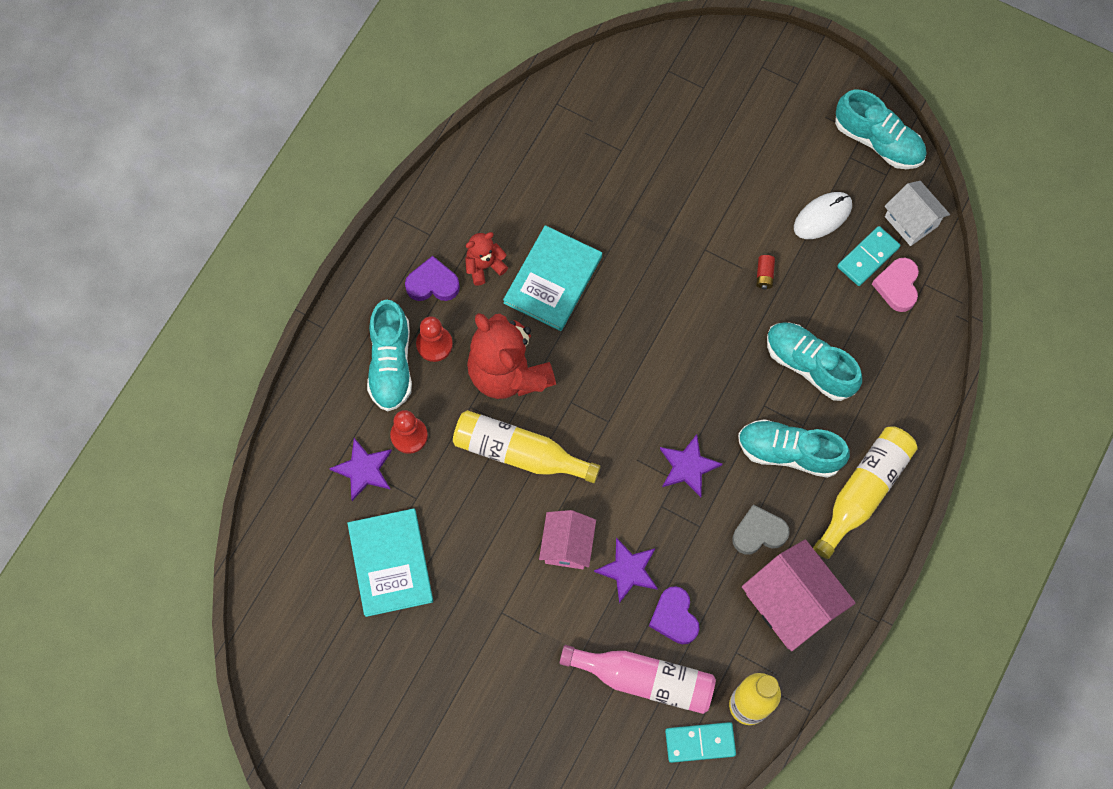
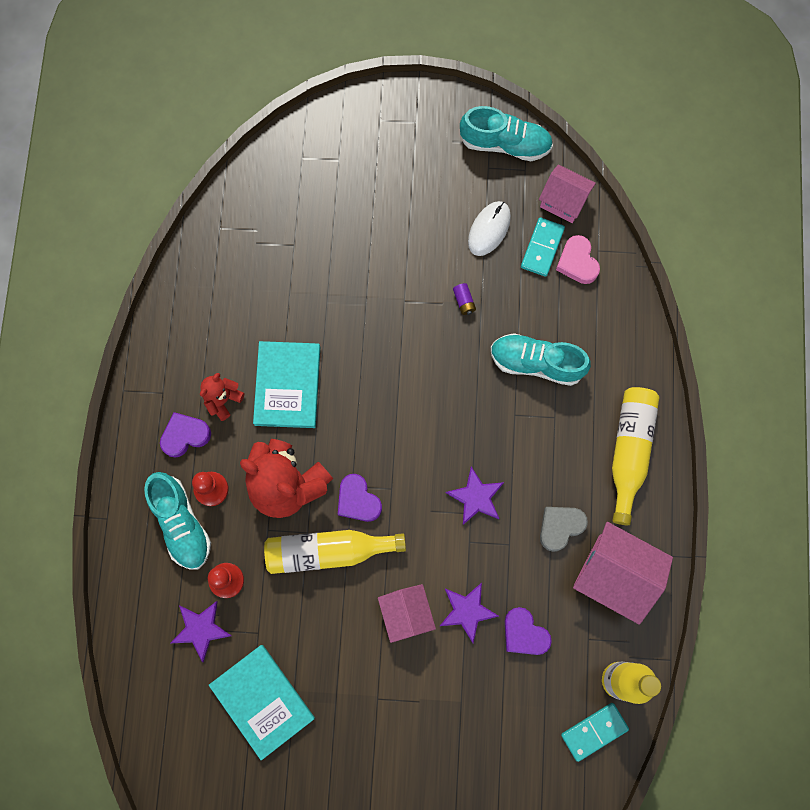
camera: 25 degrees left, 5 degrees up
pink bottle [560,645,716,714] -> none
turquoise shoe [738,419,850,478] -> none
red battery [756,255,775,289] -> purple battery [453,283,476,315]
white house [884,181,950,246] -> pink house [539,164,596,223]
none -> purple heart [338,474,382,522]

